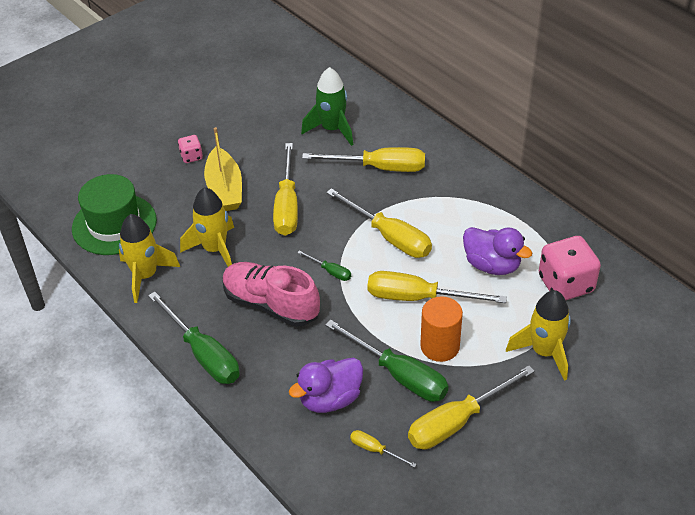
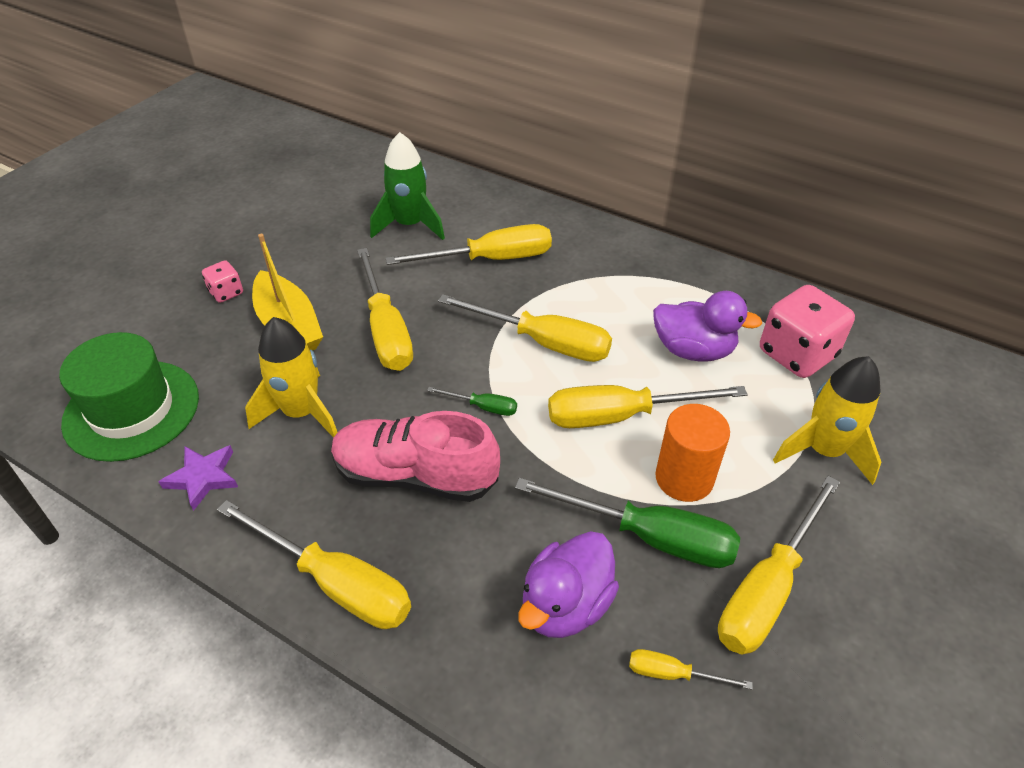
camera: 20 degrees left, 0 degrees up
yellow rocket [119,214,180,303] -> purple star [158,445,238,511]
green screwdriver [148,292,240,384] -> yellow screwdriver [217,500,411,629]

